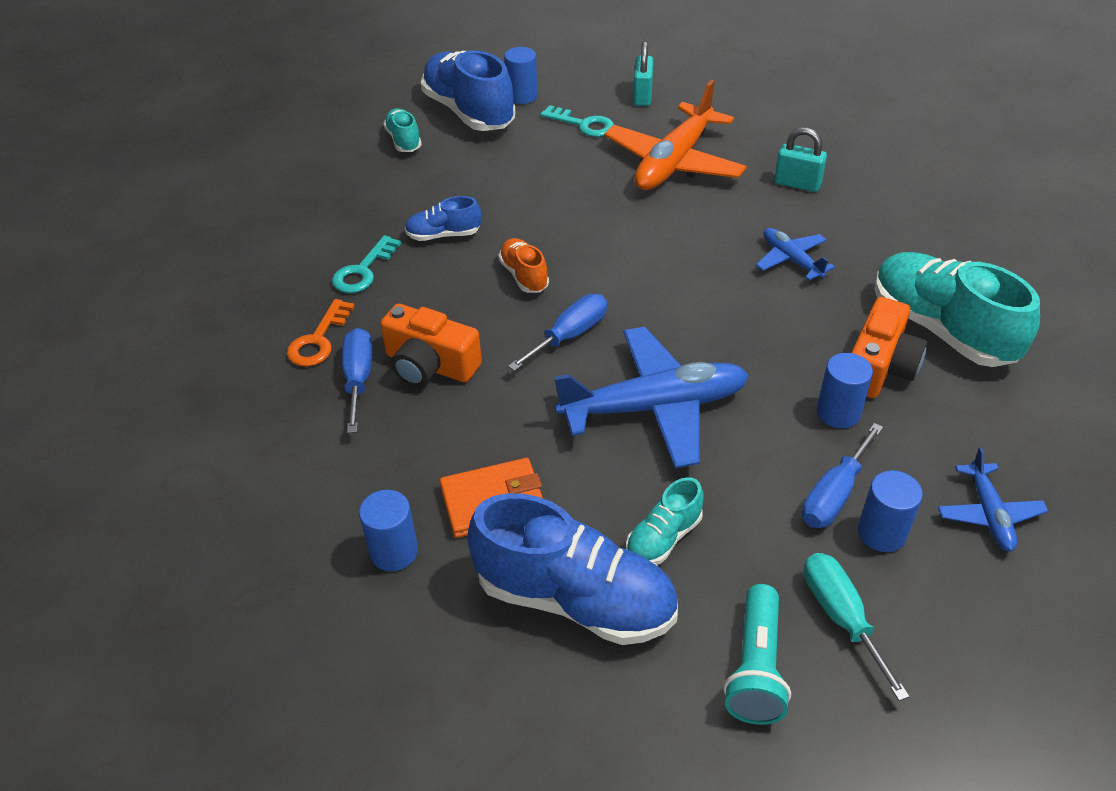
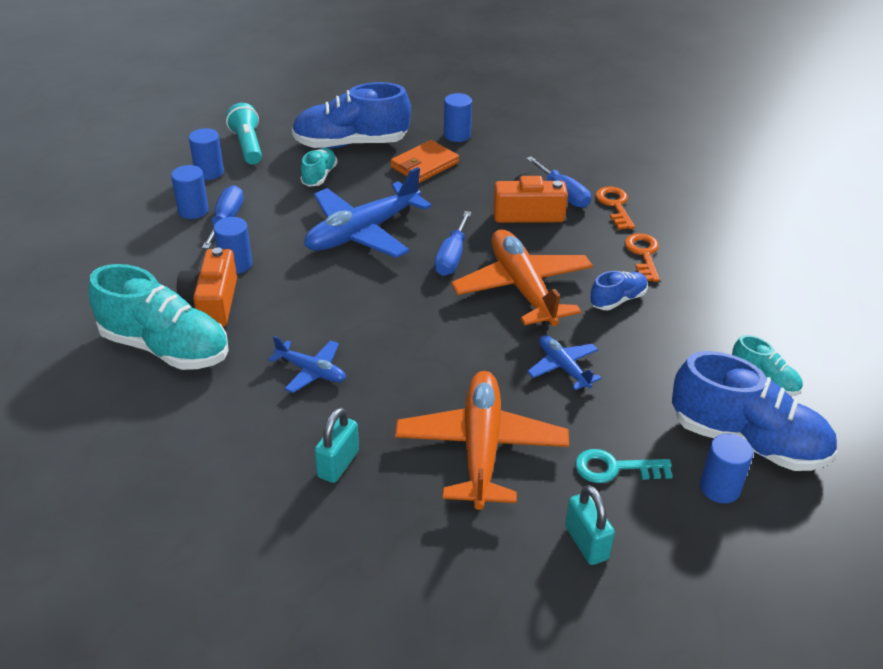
camera: 150 degrees right, 5 degrees down
turquoise key [332,235,401,293] -> orange key [625,233,660,282]
orange shoe [498,238,549,293] -> orange plane [451,229,593,326]
turquoise padlock [774,127,827,192] -> turquoise padlock turned 60 degrees counterclockwise [314,407,359,483]
turquoise screwdriver [804,553,910,701] -> blue cylinder [189,128,224,180]
blue plane [938,447,1048,552] -> blue plane moved to [527,335,602,390]

